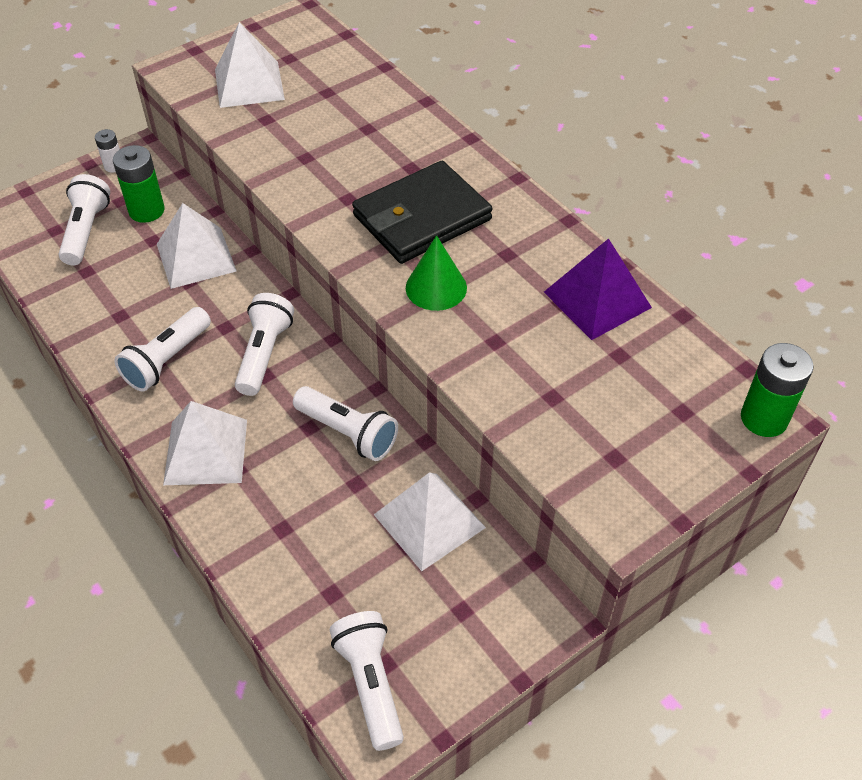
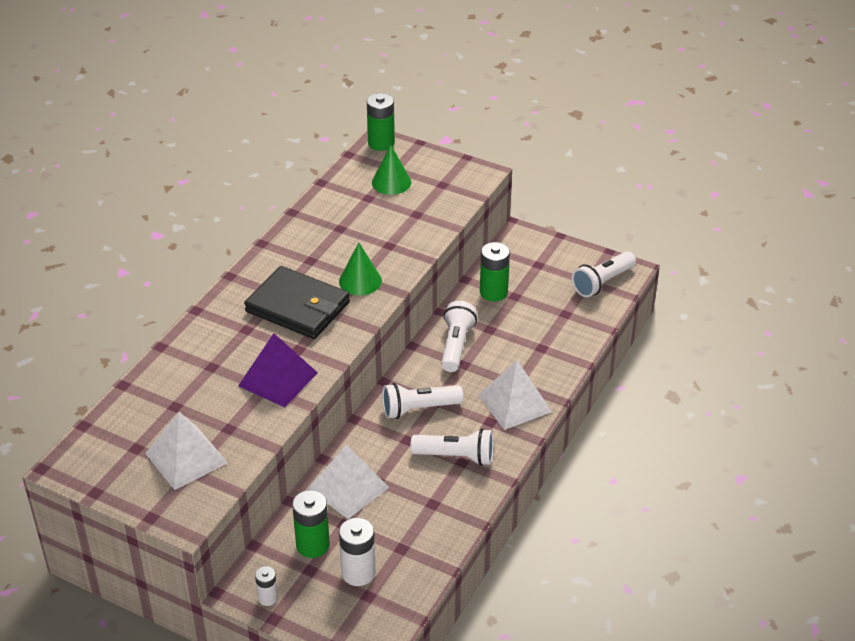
camera: 115 degrees left, 10 degrees down
white flashlight [59,174,110,265] -> white battery [339,518,376,586]
white pyramid [374,472,486,571] -> green battery [480,242,510,301]
purple pyramid [544,238,652,340] -> purple pyramid moved to [238,333,318,407]
none -> green cone [372,145,411,195]

